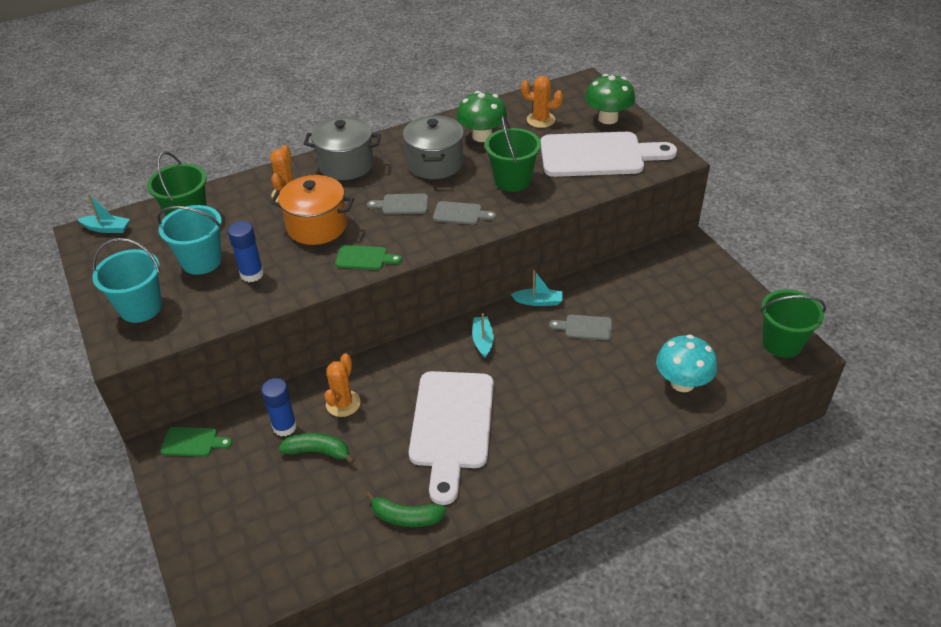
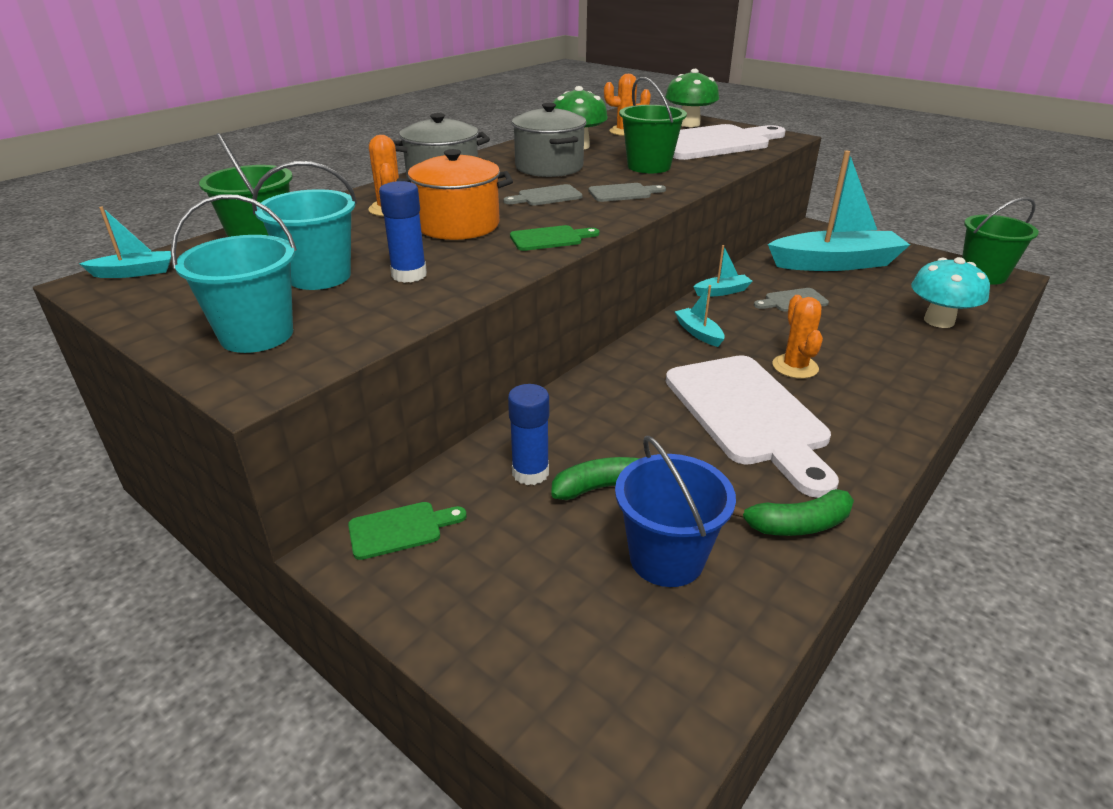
camera: 25 degrees left, 10 degrees down
orange cactus [324,353,361,417] -> orange cactus moved to [772,295,823,379]
none -> blue bucket [615,436,736,587]
none -> turquoise boat [768,150,910,271]

